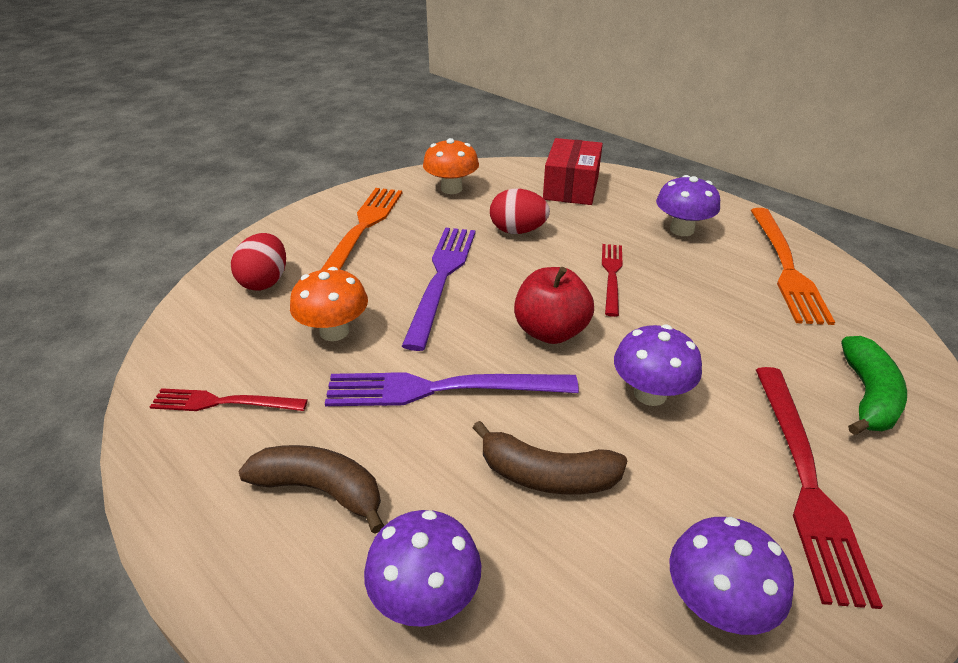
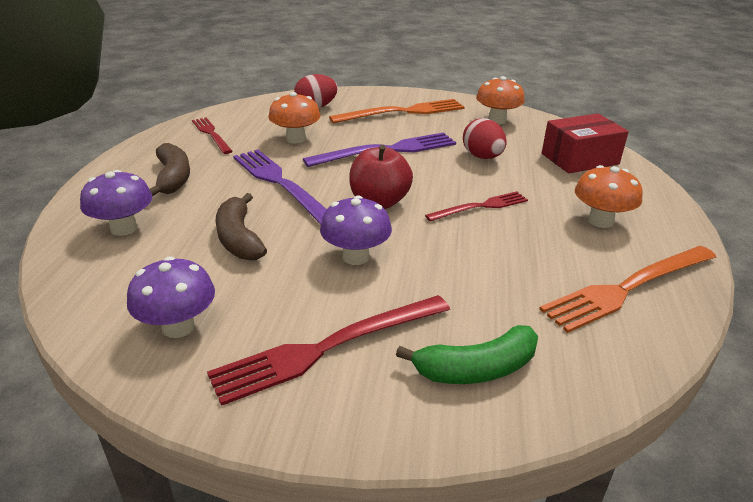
camera: 55 degrees right, 5 degrees down
purple mushroom [656,175,720,236] -> orange mushroom [575,165,643,228]

